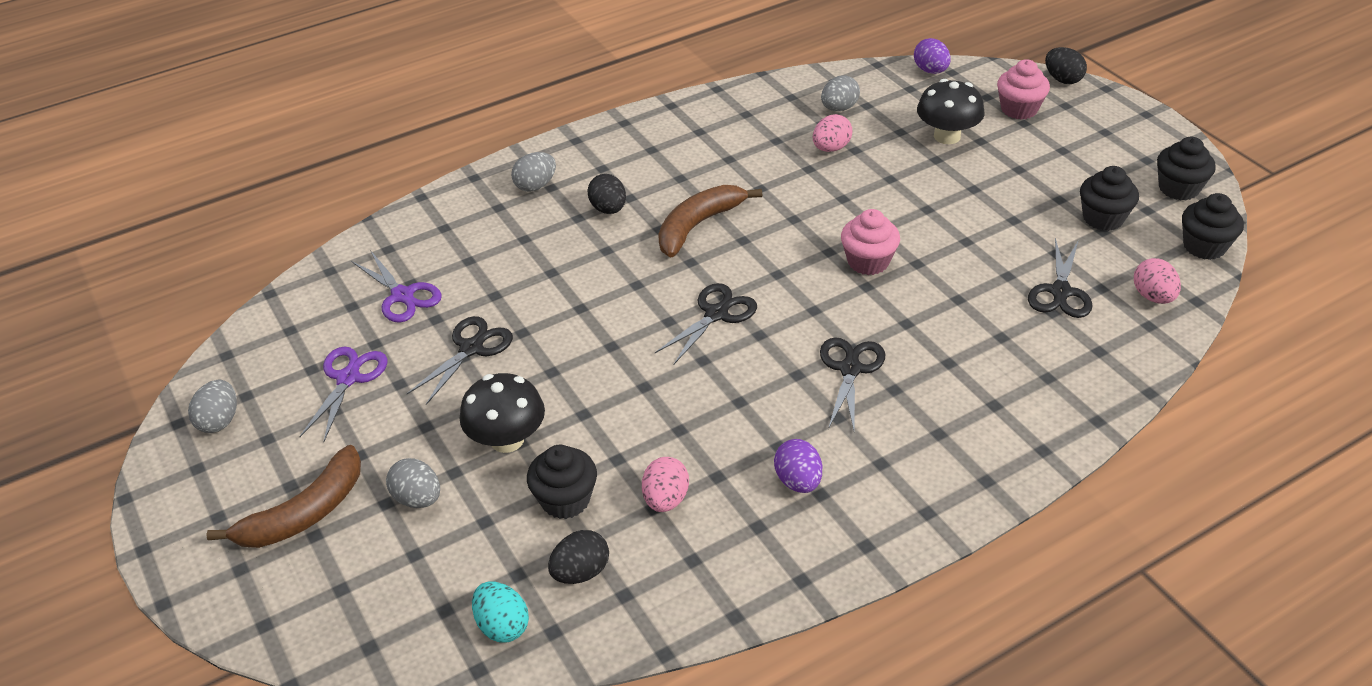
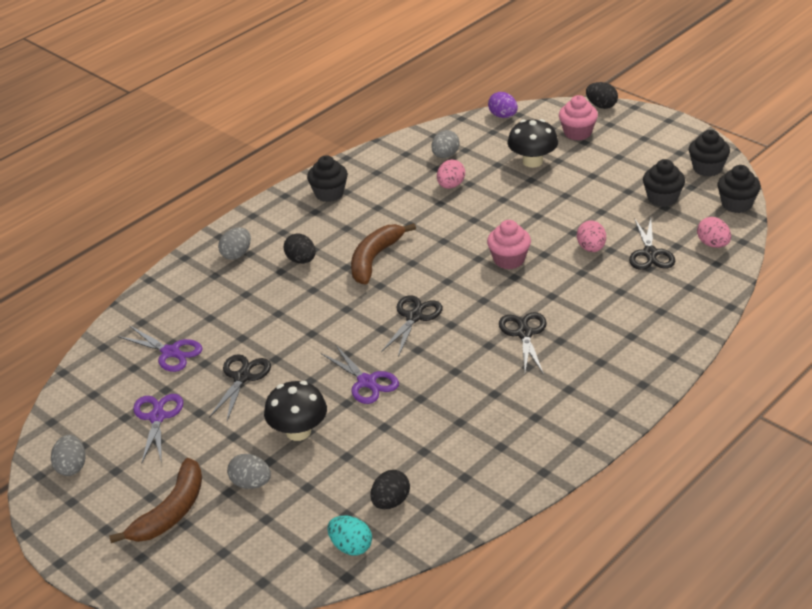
camera: 15 degrees left, 5 degrees down
black cupcake [527,445,597,519] -> black cupcake moved to [307,155,348,202]
pink egg [642,457,689,512] -> pink egg moved to [577,221,606,252]
purple egg [774,439,822,493] -> none
none -> purple scissors [321,344,399,404]

